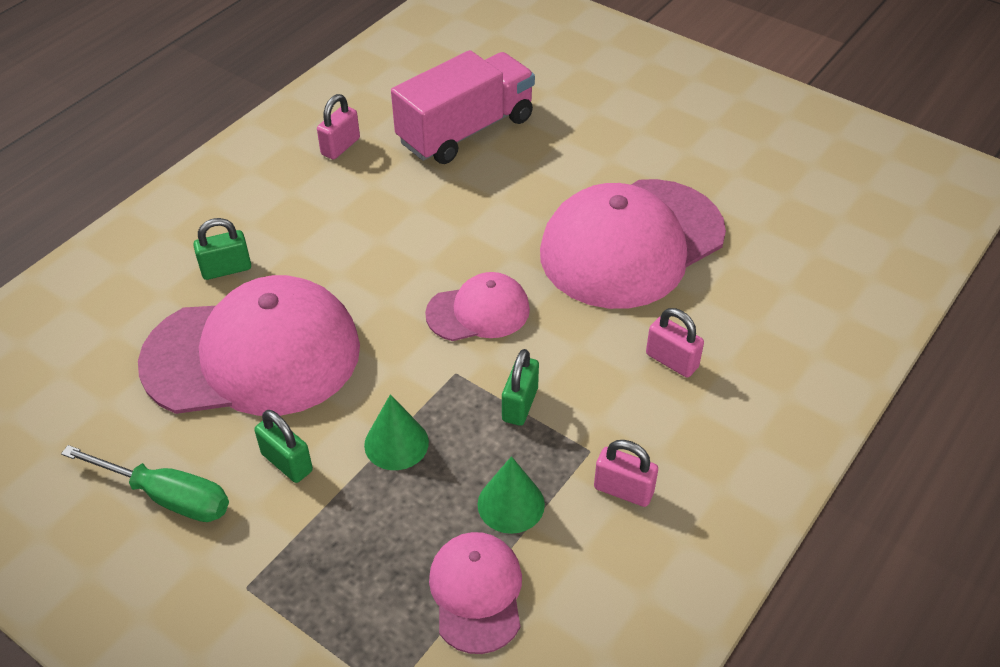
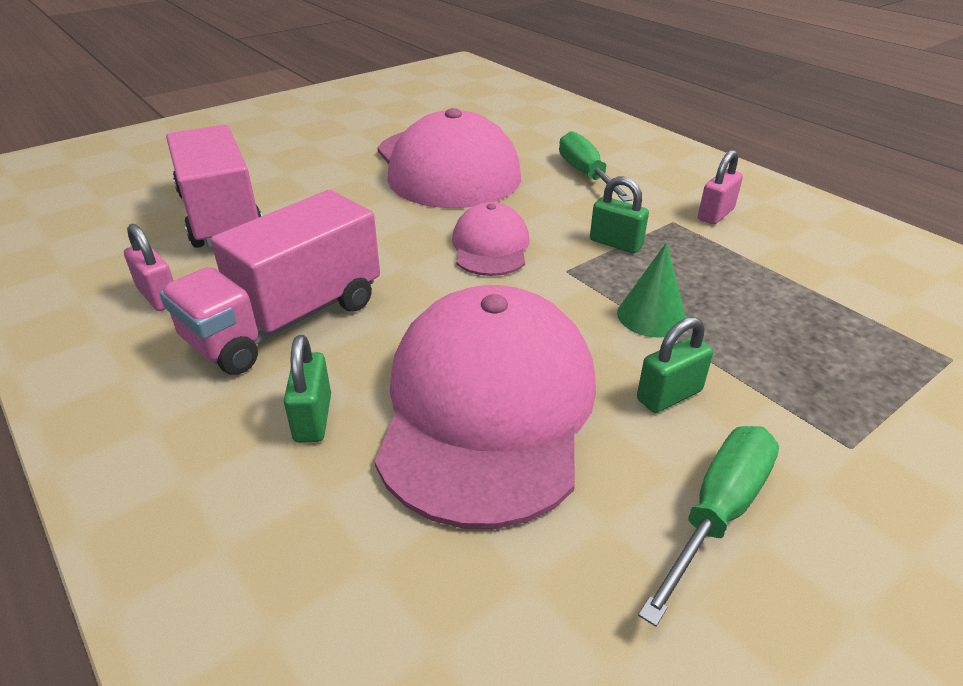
camera: 75 degrees left, 10 degrees down
pink cap [429,532,522,654] -> none
green cone [478,456,545,534] -> none
pink padlock [646,308,704,378] -> green screwdriver [559,131,632,202]
none -> pink truck [160,190,380,375]

